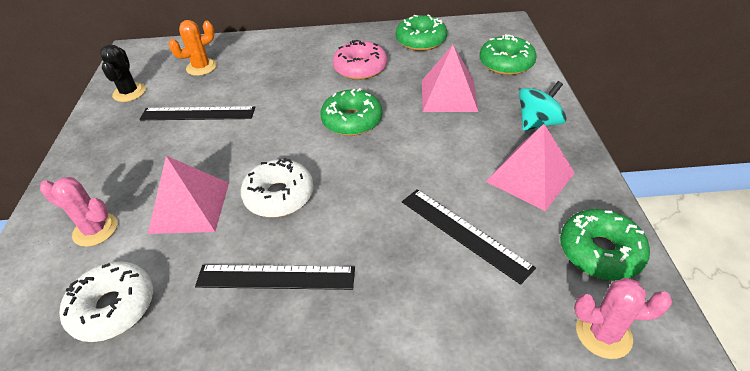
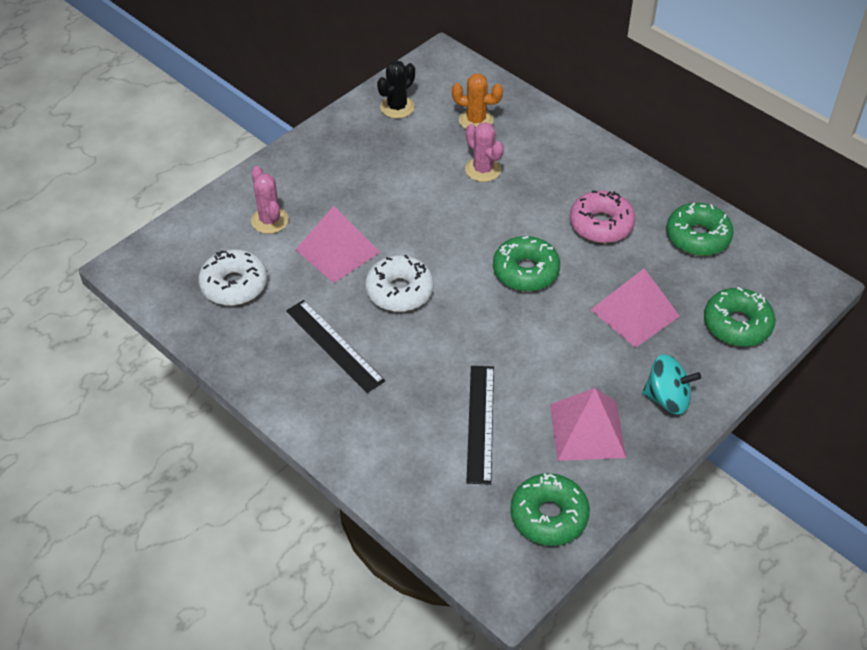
camera: 45 degrees right, 5 degrees up
black ruler [139,106,255,120] -> none
pink cactus [574,278,672,359] -> pink cactus moved to [465,122,504,182]

